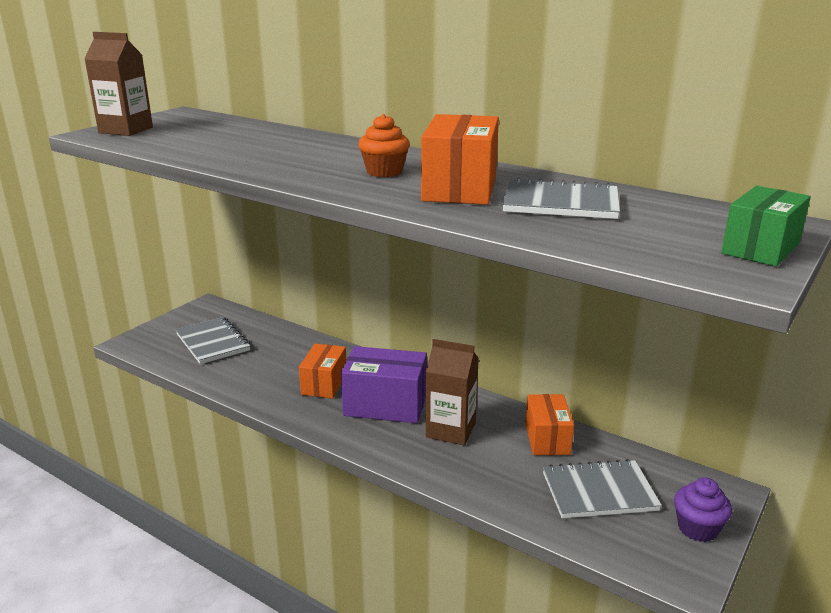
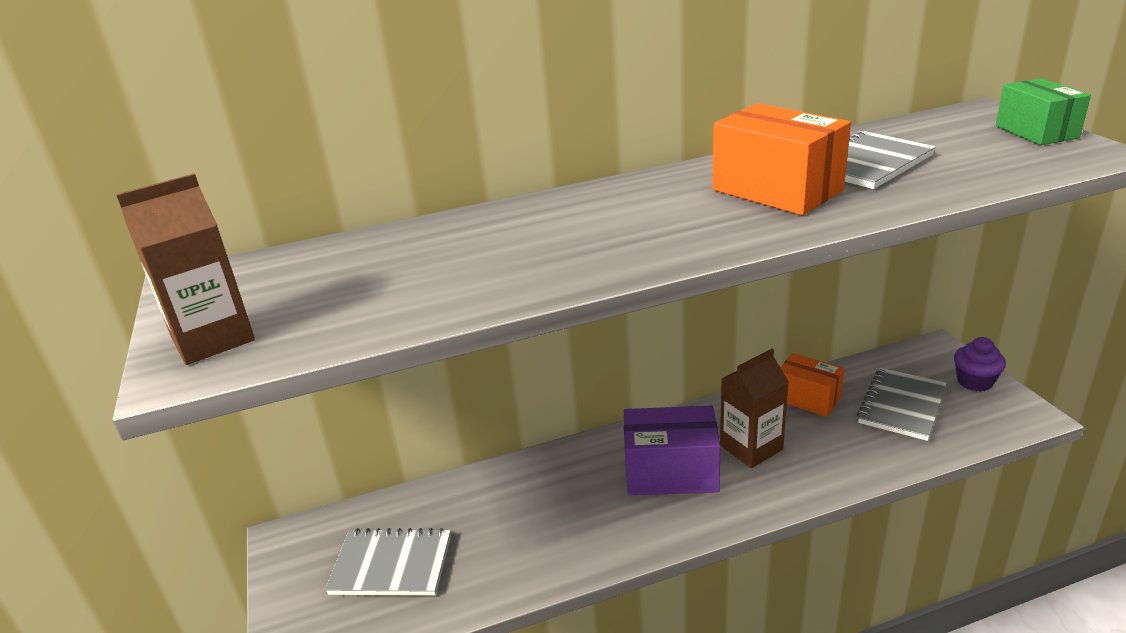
camera: 50 degrees left, 5 degrees up
orange box [299,344,346,399] -> none
purple box [341,346,427,423] -> purple box turned 45 degrees clockwise [624,406,721,495]
orange cupcake [358,114,410,177] -> none

